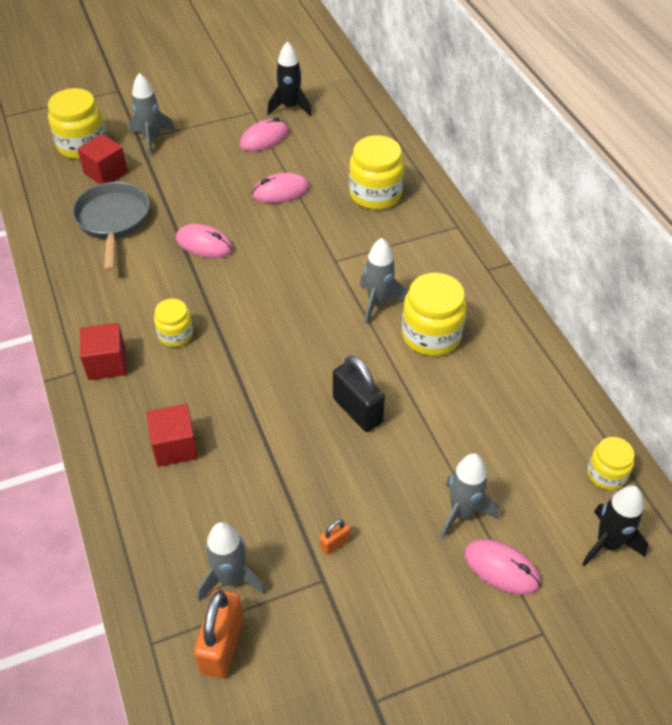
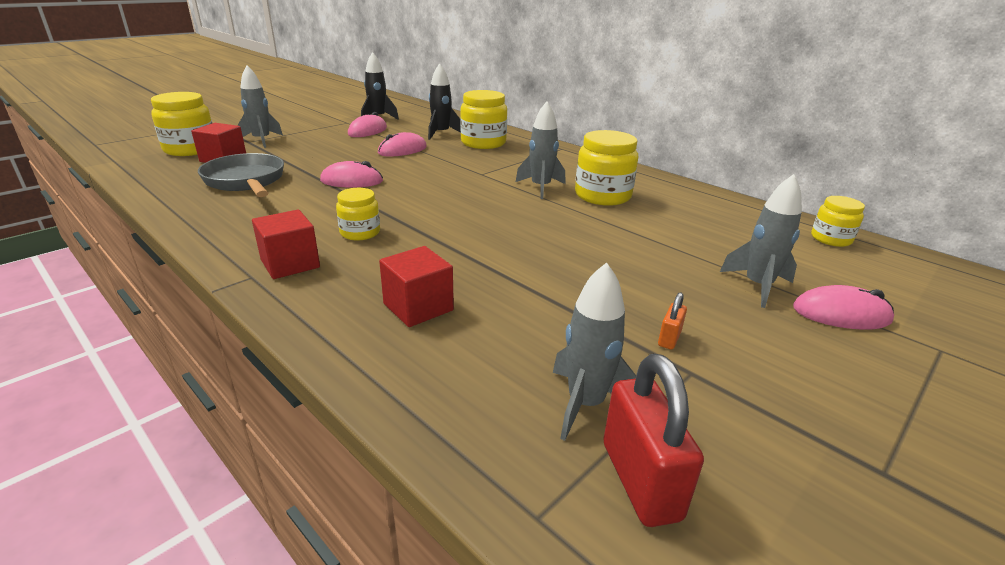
camera: 25 degrees left, 20 degrees down
orange padlock [194,590,244,678] -> red padlock [603,354,704,527]
black padlock [333,356,385,432] -> none
black rocket [582,486,648,567] -> black rocket moved to [428,63,461,140]

